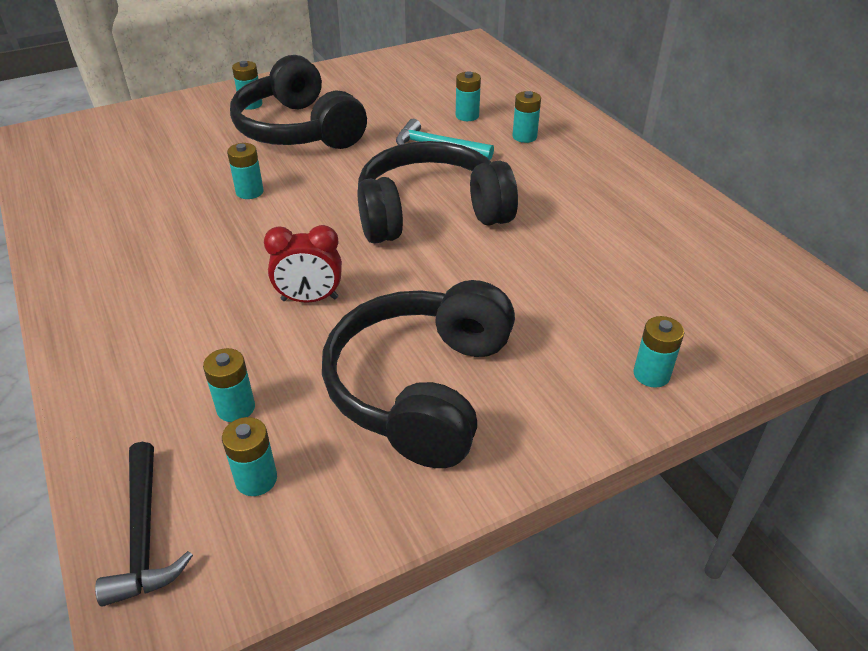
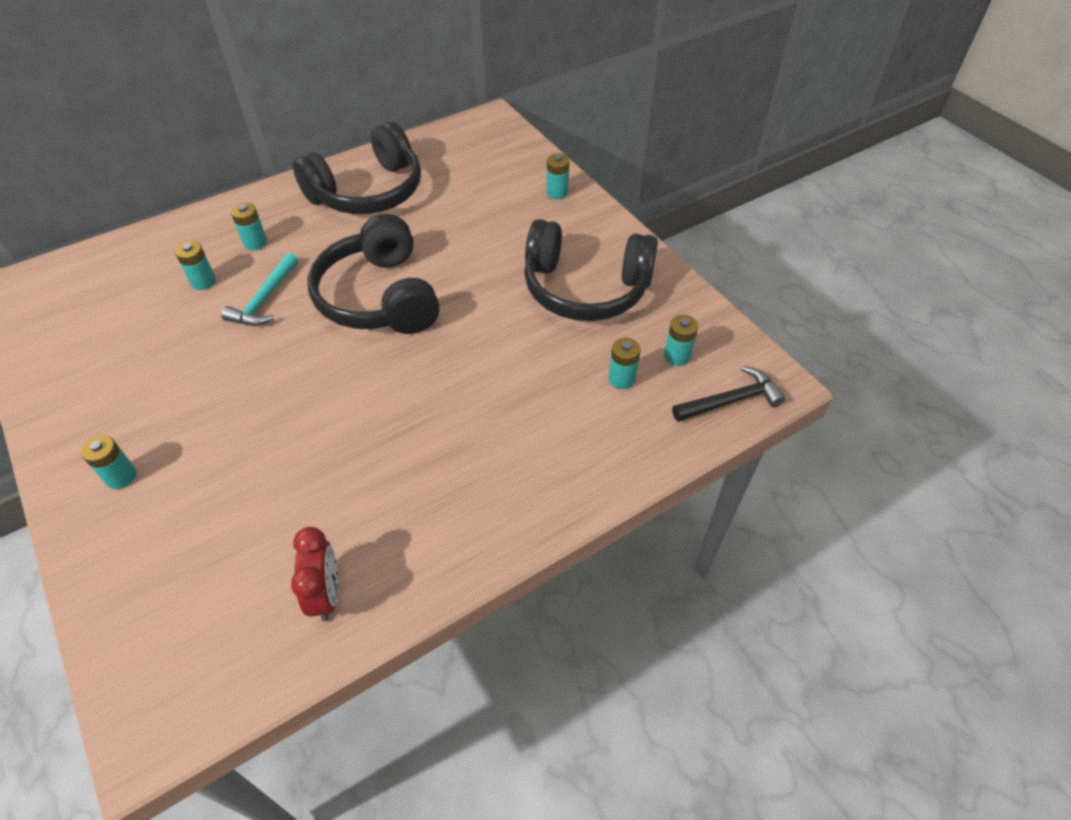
camera: 95 degrees left, 10 degrees up
turquoise battery [227,143,264,199] -> none
black headphones [230,55,367,149] -> black headphones moved to [293,121,421,214]
red clock [264,225,342,303] -> red clock moved to [291,527,339,621]

